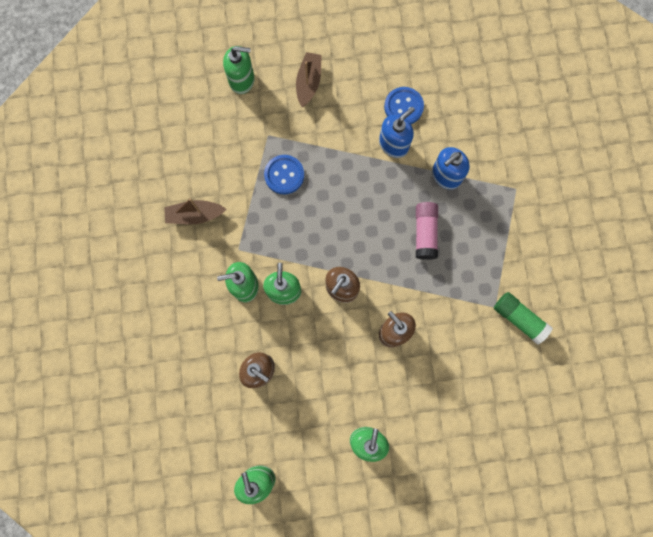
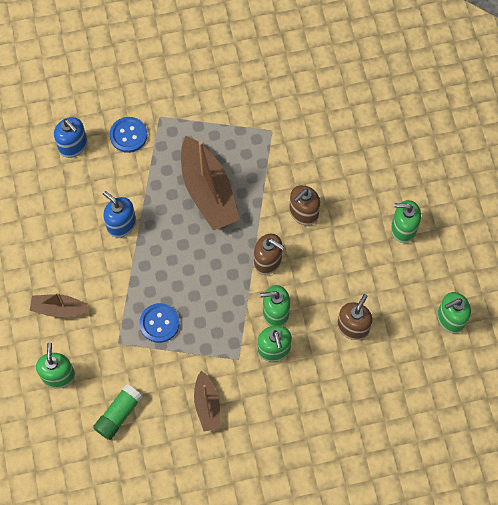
camera: 95 degrees left, 10 degrees down
blue button [384,87,424,124] -> blue button moved to [109,117,147,153]
pink glue stick [416,202,438,260] -> brown boat [181,136,240,230]
blue soap dispenser [432,147,470,190] -> blue soap dispenser moved to [54,117,87,158]
green glue stick [494,292,552,345] -> green glue stick moved to [93,384,143,440]

